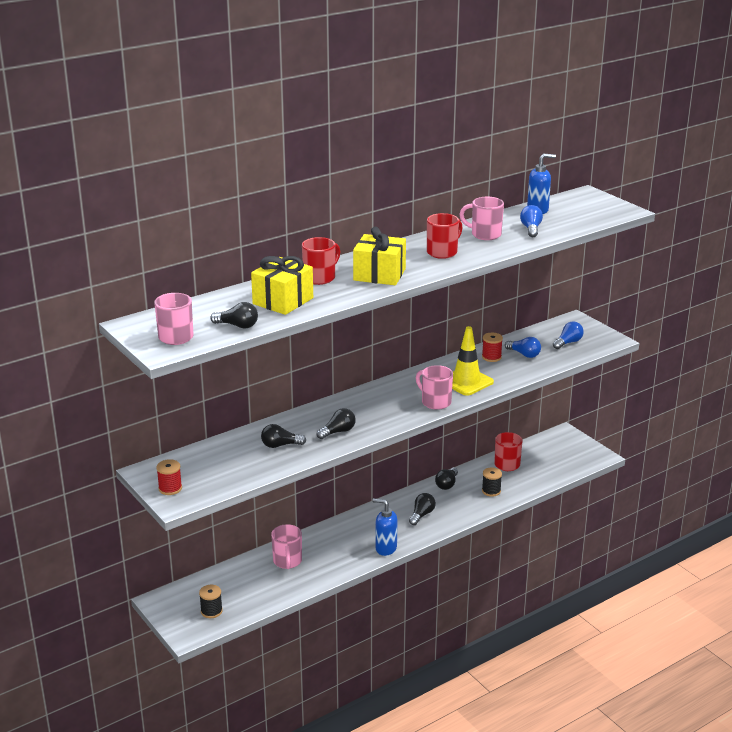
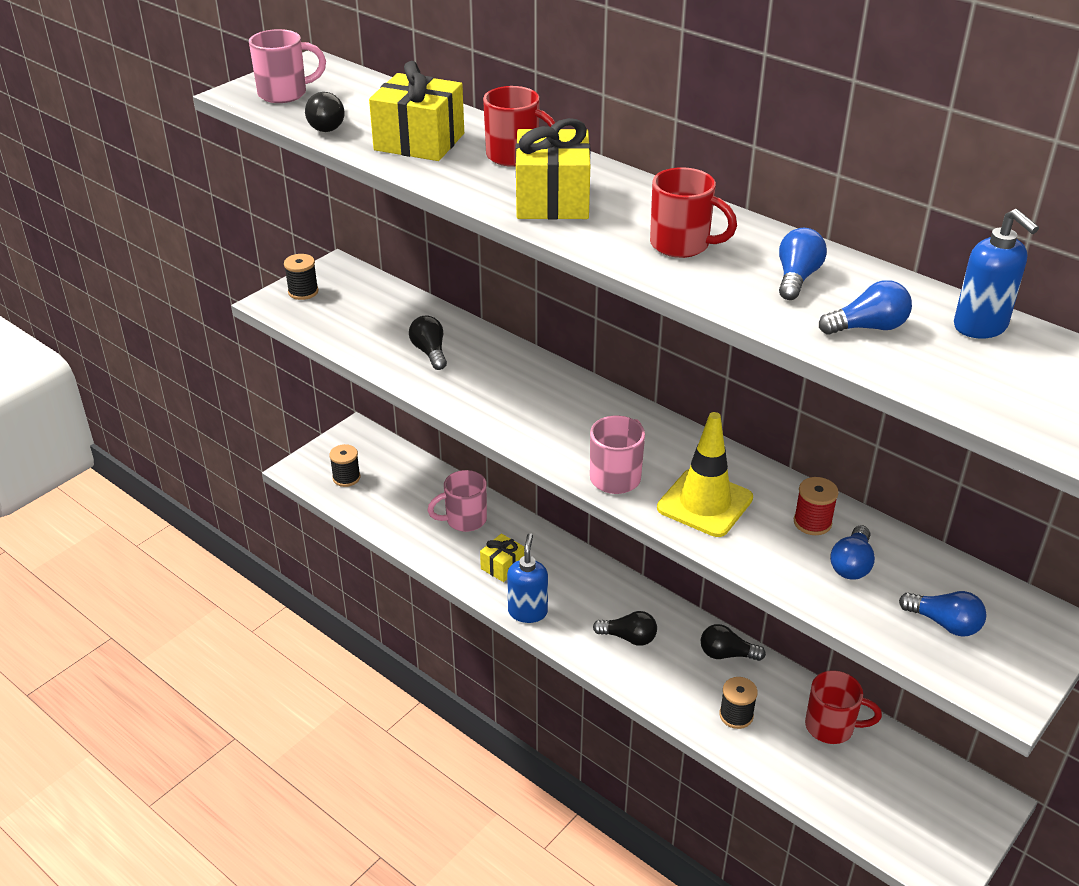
camera: 75 degrees right, 10 degrees up
red spool [156,459,182,495] -> black spool [284,254,318,300]
black light bulb [317,408,356,439] -> none
pink mug [459,197,504,240] -> blue light bulb [779,228,827,300]
none -> yellow gift [480,534,524,582]

